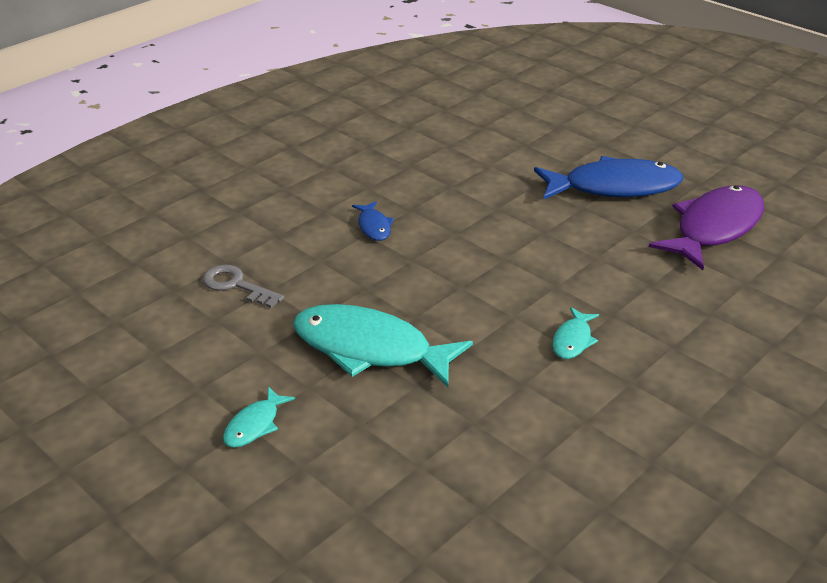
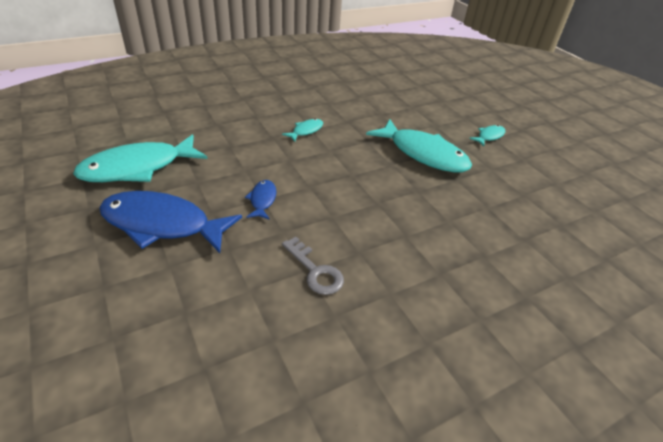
camera: 165 degrees left, 5 degrees up
grey key [202,265,284,308] -> grey key moved to [282,237,344,295]
blue fish [352,201,394,241] -> blue fish moved to [245,180,276,220]
purple fish [649,185,764,270] -> turquoise fish [73,134,208,182]

